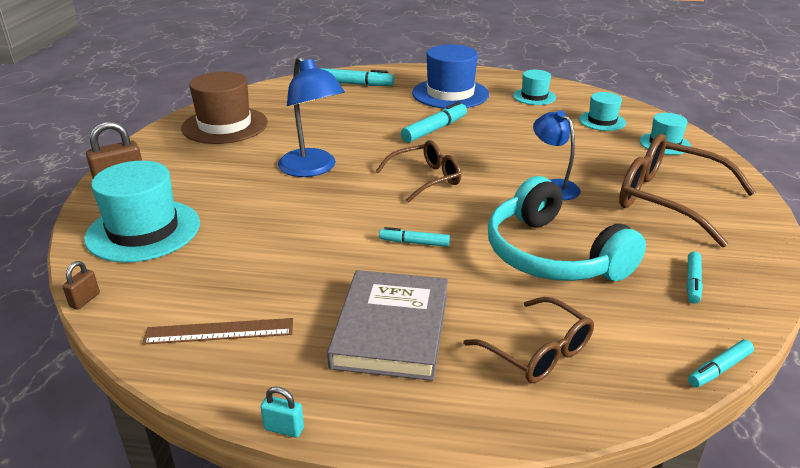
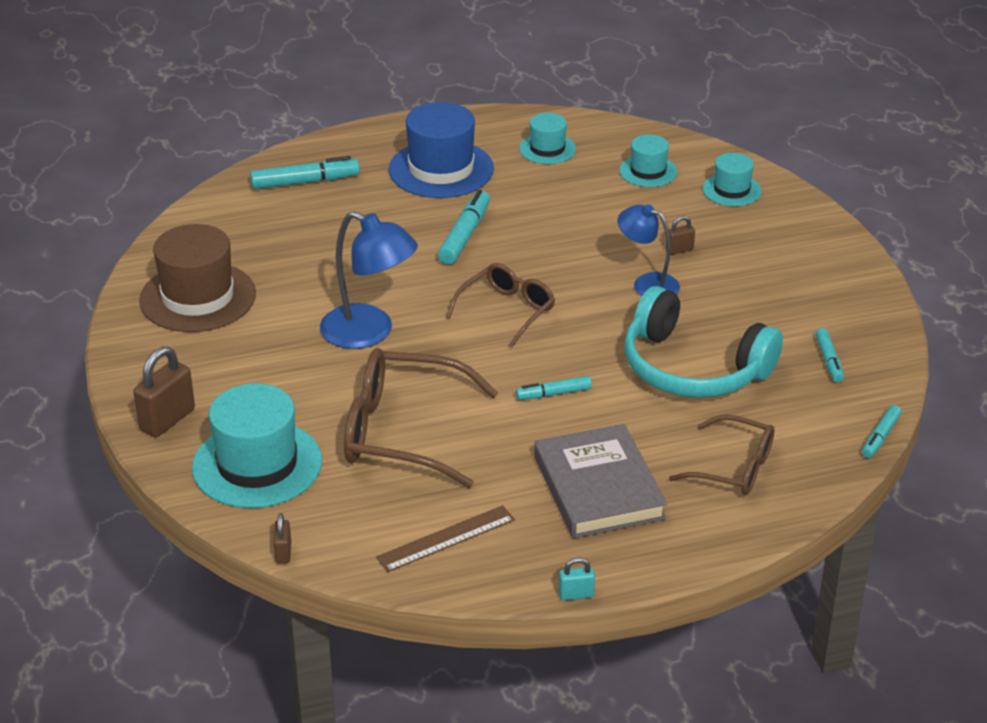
camera: 25 degrees left, 5 degrees up
brown glasses [619,134,756,247] -> brown glasses moved to [344,348,498,488]
none -> brown padlock [666,216,695,255]

